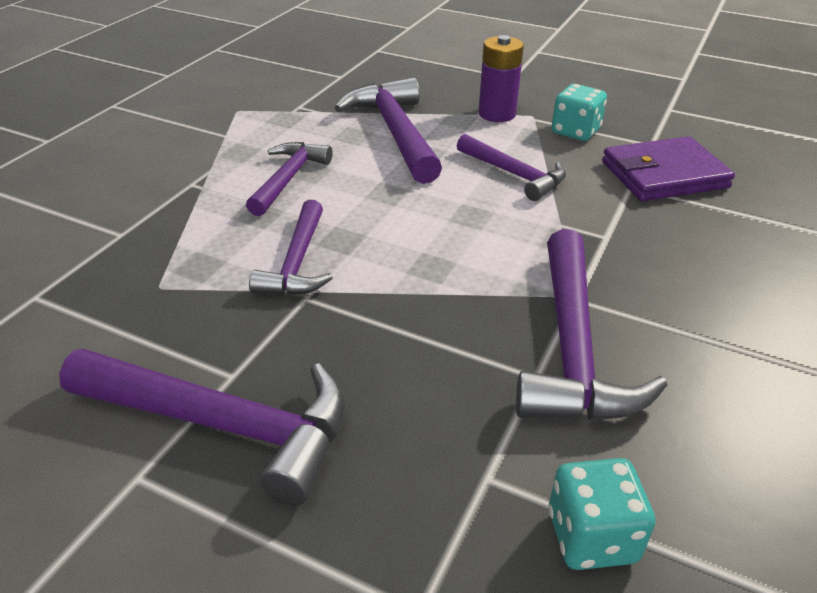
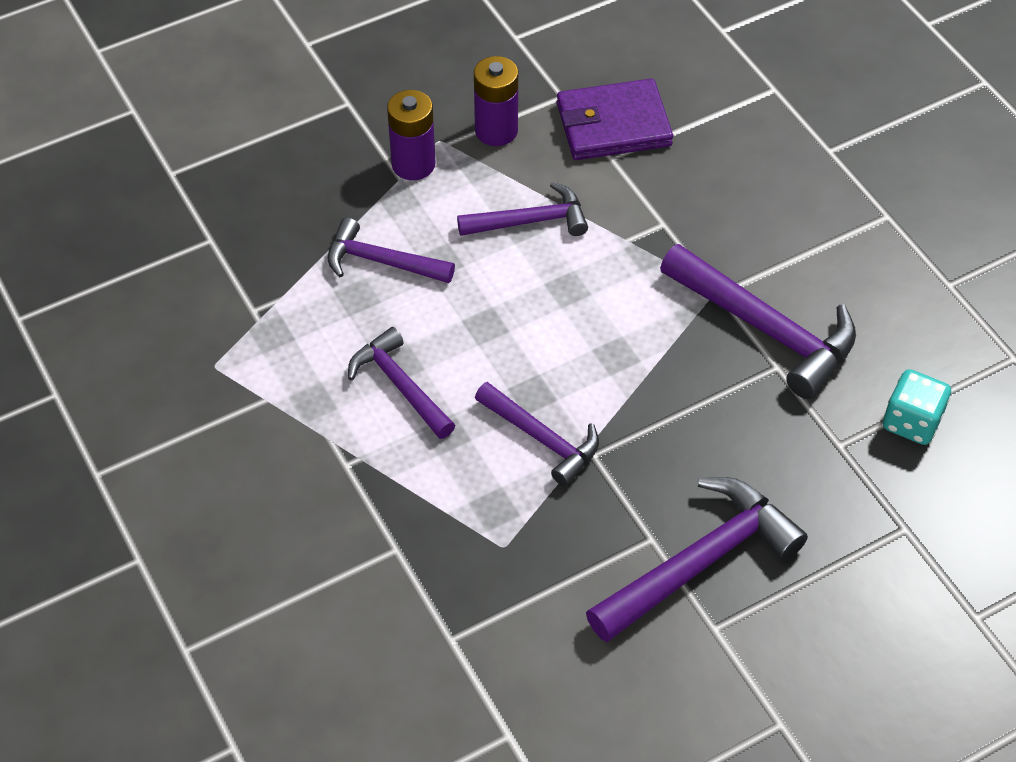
camera: 55 degrees left, 15 degrees up
purple hammer [335,77,442,184] -> purple hammer [328,218,455,283], size x0.63
turquoise dice [552,84,607,141] -> purple battery [474,56,518,146]
purple wallet [602,136,735,201] -> purple wallet turned 60 degrees clockwise [557,78,673,160]

